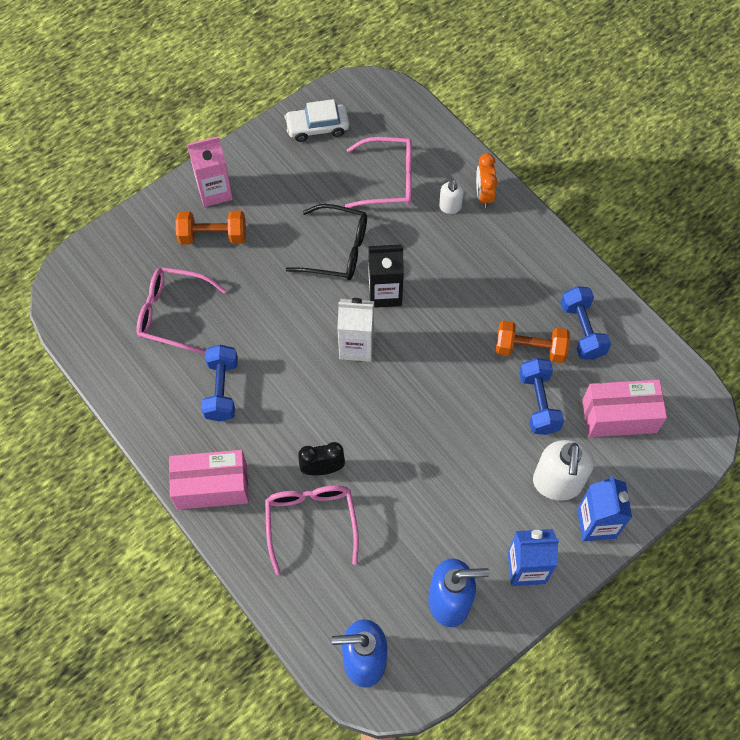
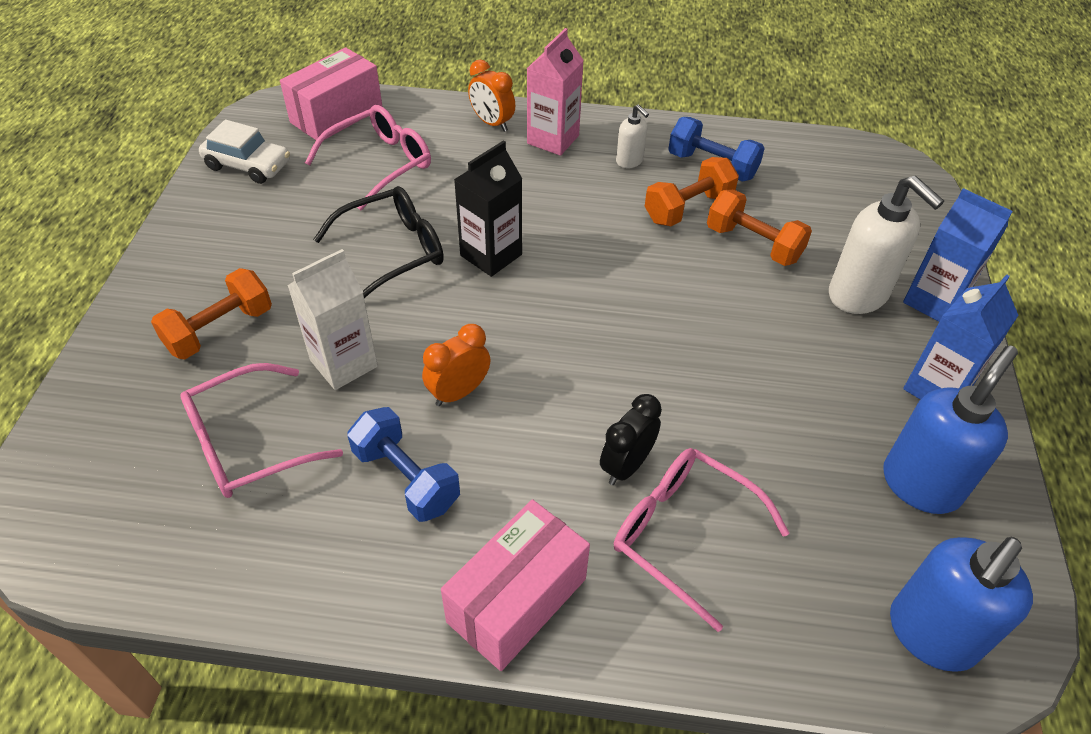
camera: 45 degrees left, 15 degrees down
pink carton [187,136,233,207] -> pink carton moved to [527,28,584,156]
white car [284,99,349,142] -> white car turned 105 degrees counterclockwise [199,120,290,184]
white carton [337,298,374,362] -> white carton moved to [287,249,378,390]
white soap dispenser [439,179,464,214] -> white soap dispenser moved to [616,104,649,168]
blue dumbbell [519,358,564,435] -> orange dumbbell [707,189,812,266]
pink box [582,380,667,437] -> pink box moved to [280,48,382,140]
none -> orange clock [422,324,491,406]

